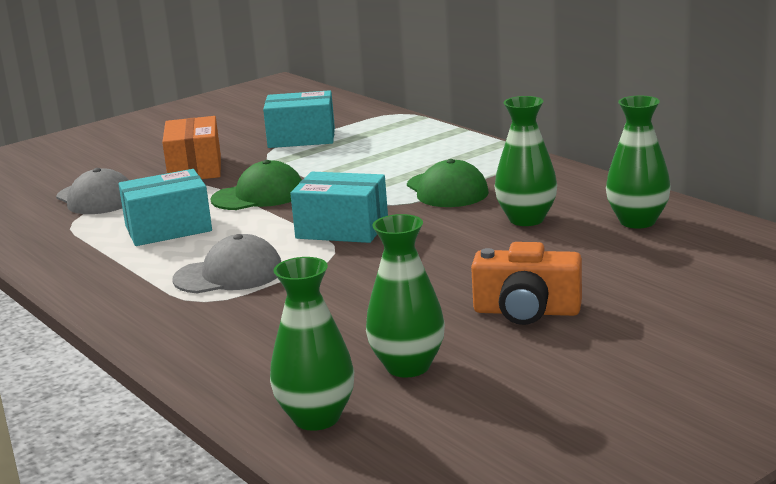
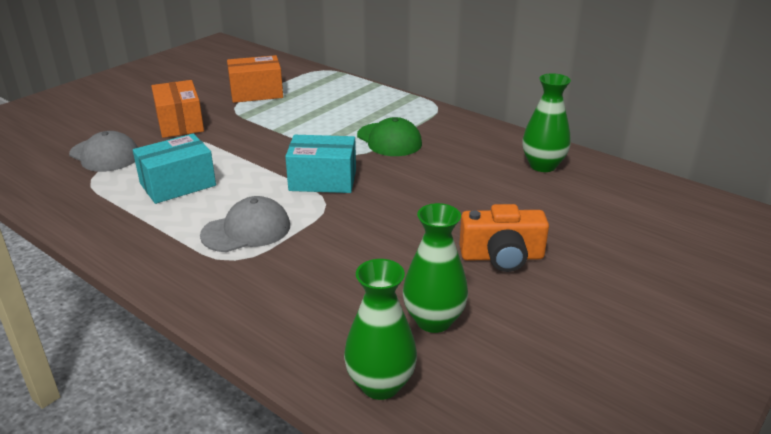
camera: 15 degrees left, 10 degrees up
green cap [210,160,302,210] -> none
turquoise box [263,90,335,148] -> orange box [227,55,283,103]
green vase [495,96,557,226] -> none

